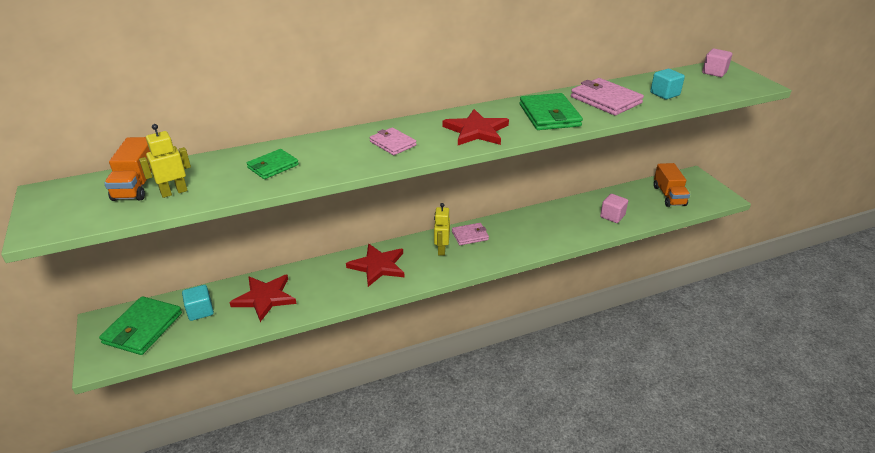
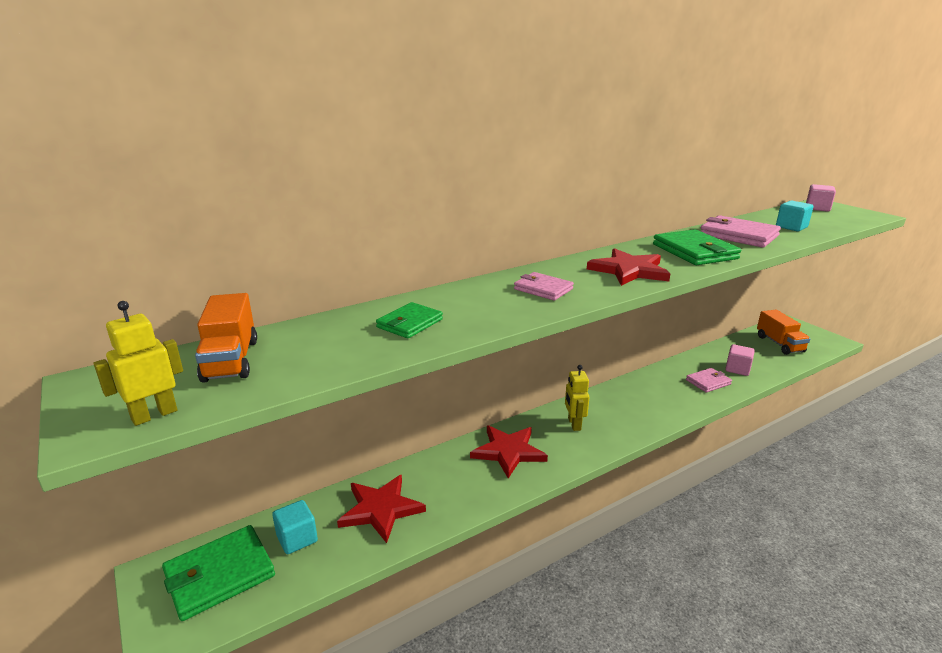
camera: 10 degrees left, 10 degrees down
green wallet [99,296,182,355] -> green wallet turned 45 degrees clockwise [162,525,275,621]
yellow robot [139,124,191,198] -> yellow robot moved to [94,301,183,426]
pink wallet [452,223,489,245] -> pink wallet moved to [686,368,732,393]

